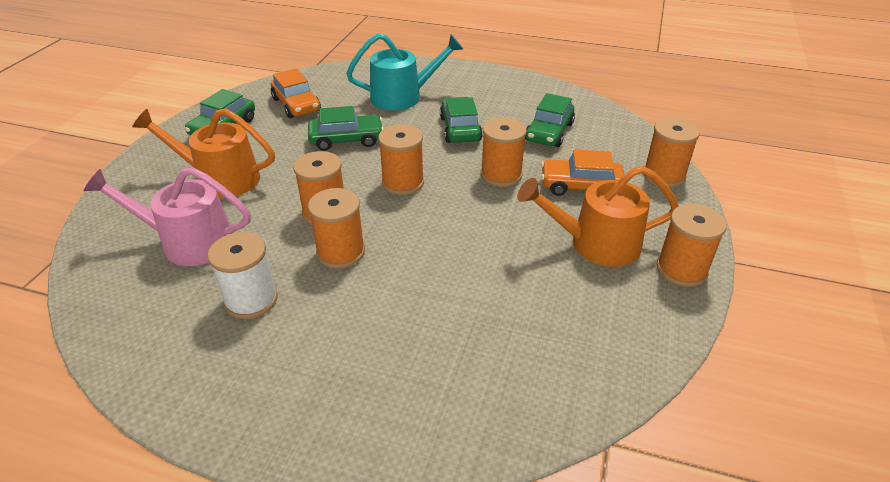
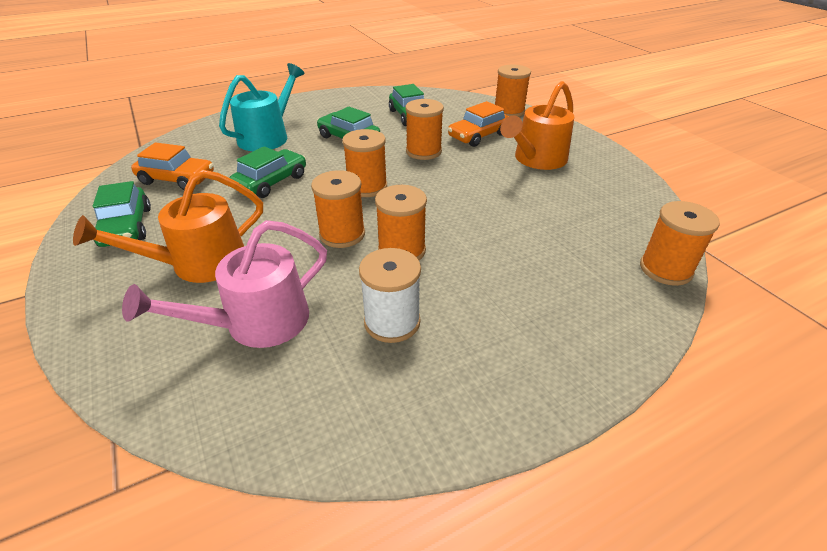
camera: 45 degrees left, 0 degrees up
orange spool [656,204,727,287] -> orange spool moved to [640,201,720,286]

